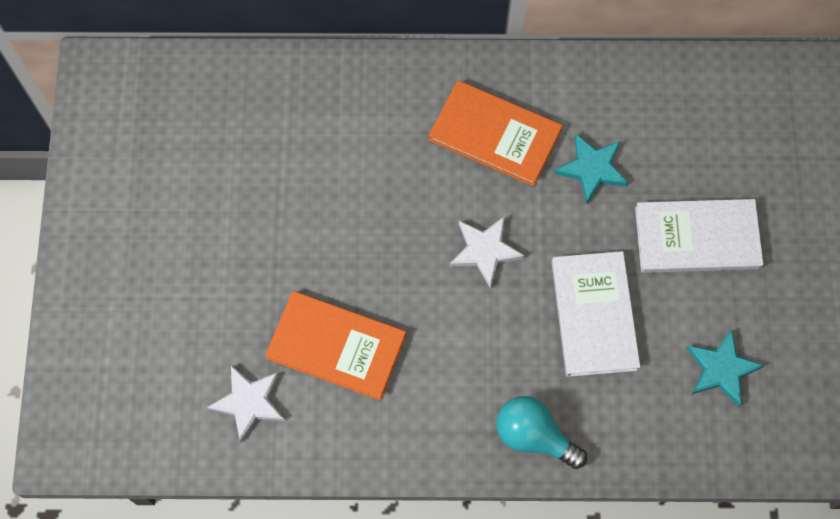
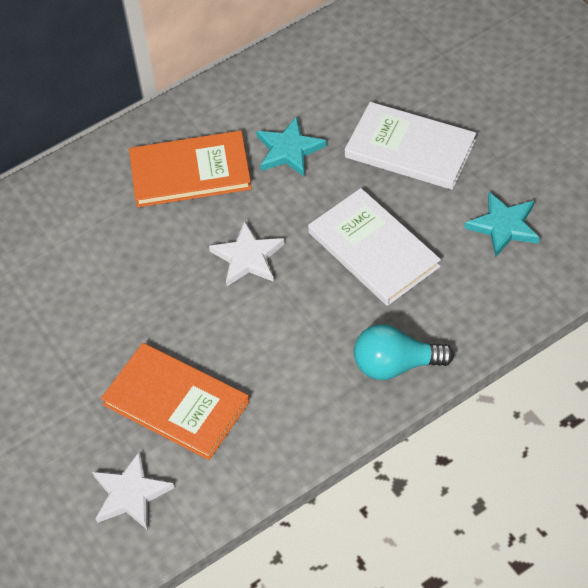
camera: 30 degrees left, 15 degrees down
orange book [265,291,406,401] -> orange book turned 45 degrees clockwise [101,343,249,460]
white book [635,199,763,273] -> white book turned 60 degrees clockwise [345,102,476,190]

